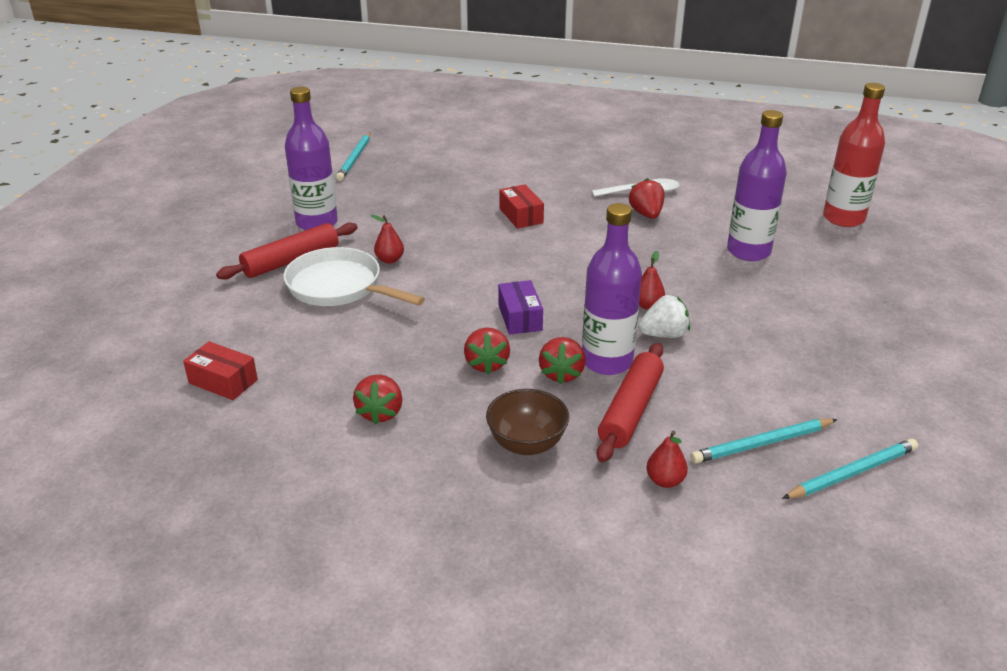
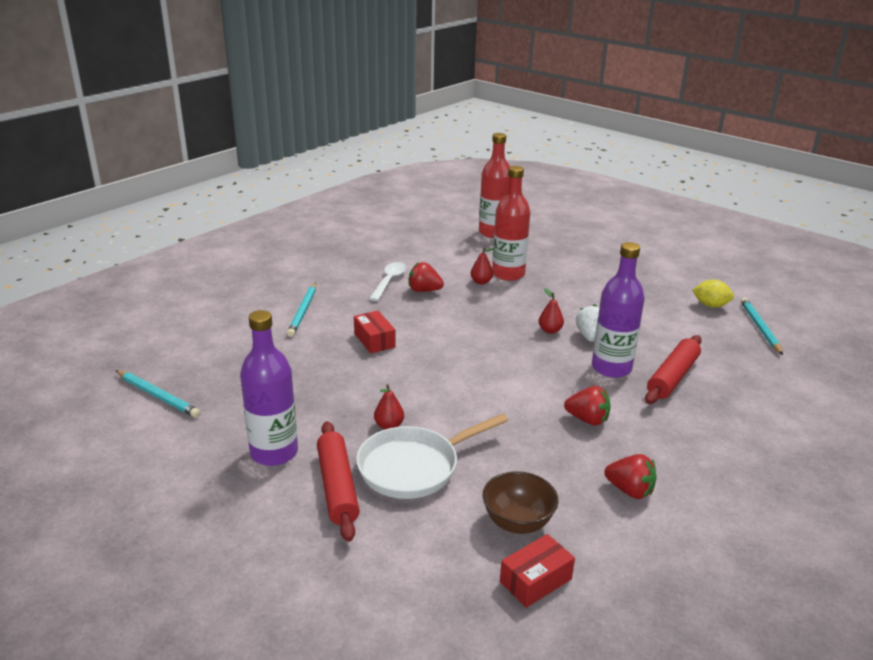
camera: 65 degrees left, 5 degrees down
brown bowl [486,389,569,455] -> brown bowl moved to [482,471,559,534]
purple box [498,280,543,335] -> none
red box [500,184,544,229] -> red box turned 60 degrees clockwise [354,311,396,353]
red strawberry [539,337,586,385] -> none
red rolling pin [597,343,664,462] -> red rolling pin turned 75 degrees clockwise [645,335,702,404]
red pear [646,431,688,488] -> red pear moved to [471,247,495,284]
turquoise pencil [691,419,837,463] -> turquoise pencil moved to [287,283,316,337]
purple bottle [727,110,787,261] -> red bottle [492,166,530,281]
none -> yellow lemon [692,280,734,308]

